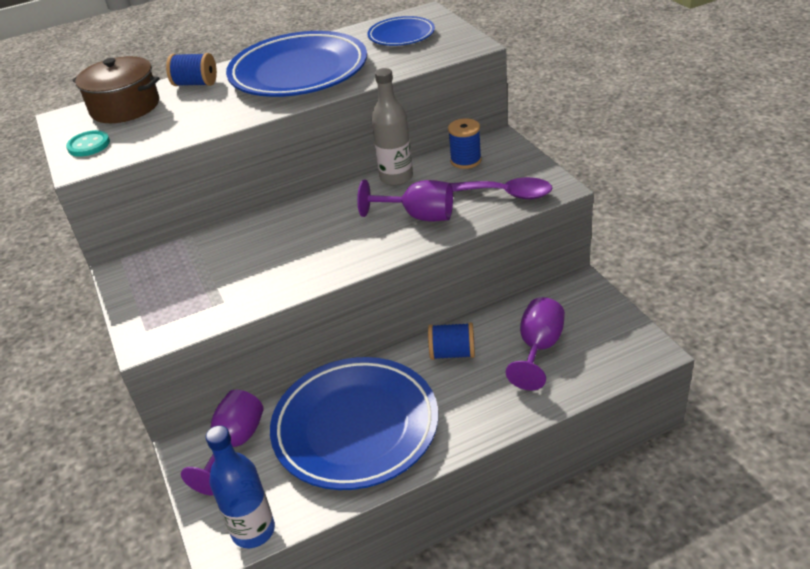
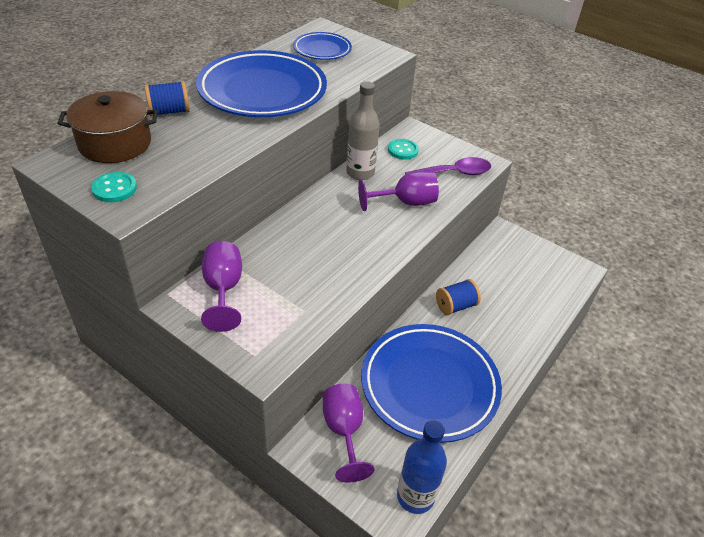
camera: 35 degrees left, 5 degrees up
blue spool [448,118,482,169] -> turquoise button [388,139,419,160]
purple goblet [506,297,565,390] -> purple goblet moved to [201,241,242,332]

